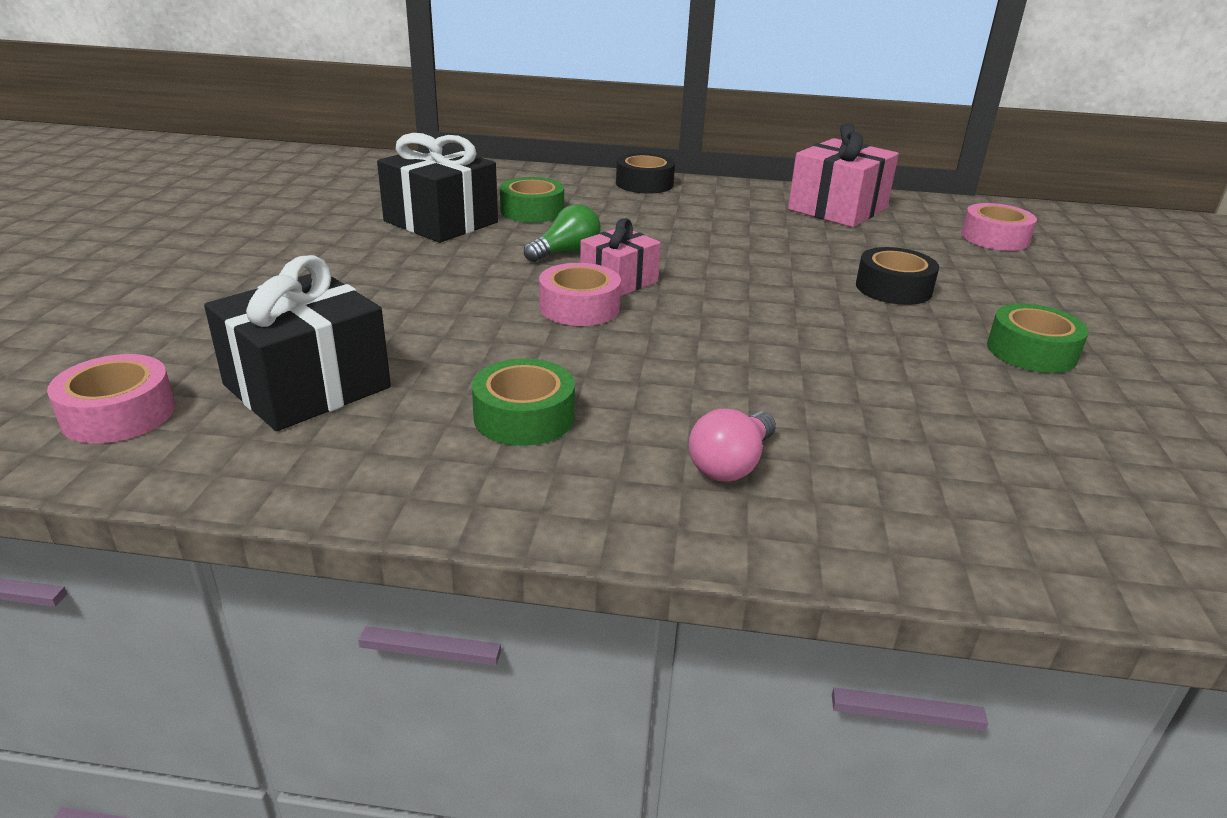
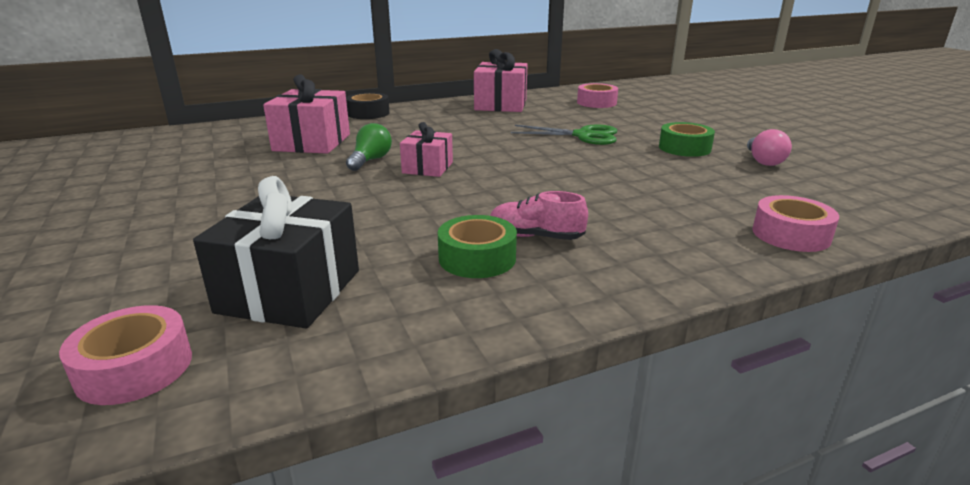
camera: 30 degrees left, 5 degrees down
black gift [377,133,498,243] -> none
green tape [500,177,564,223] -> pink gift [263,74,350,154]
pink tape [539,263,621,326] -> pink tape moved to [752,195,839,252]
pink light bulb [688,409,776,482] -> pink light bulb moved to [747,129,792,166]
black tape [856,247,939,305] -> green scissors [511,125,617,145]
none -> pink shoe [490,191,588,240]

